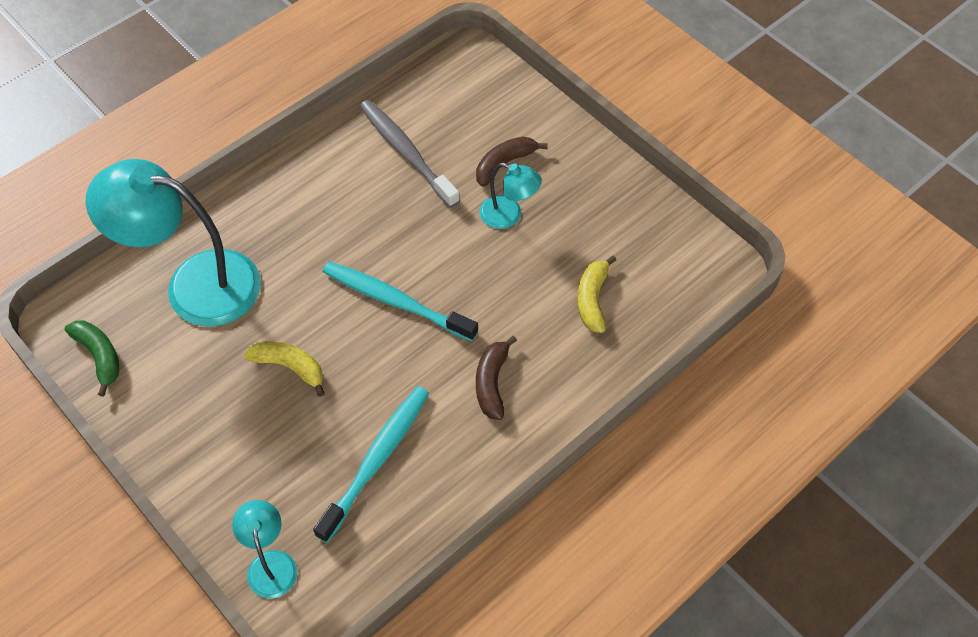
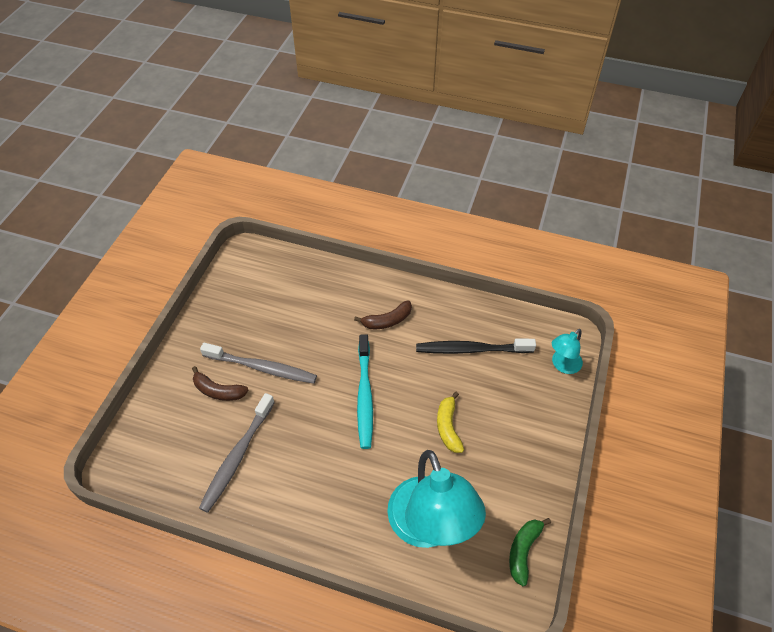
camera: 120 degrees left, 5 degrees down
turquoise toothbrush [313,386,429,543] -> black toothbrush [416,339,536,354]
turquoise lamp [479,163,542,229] -> grey toothbrush [200,343,317,384]
yellow banana [577,255,616,333] -> none

